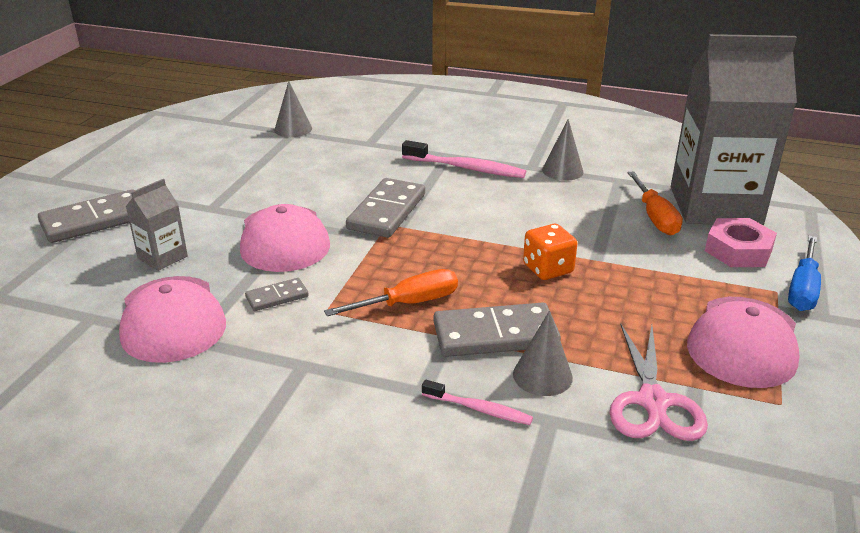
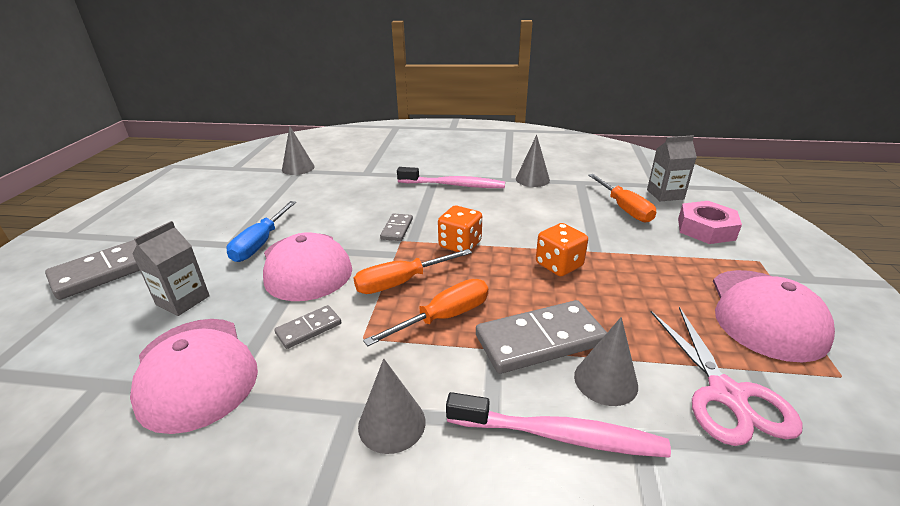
camera: 10 degrees left, 0 degrees up
grey domino [346,178,425,238] -> grey domino [380,213,413,241], size x0.52
pink toothbrush [422,380,533,425] -> pink toothbrush [446,392,671,458], size x1.70
grey carton [671,34,797,225] -> grey carton [647,135,697,201], size x0.42
blue screwdriver [788,236,821,311] -> blue screwdriver moved to [226,201,296,262]
none -> orange screwdriver [354,249,472,294]
none -> grey cone [358,359,425,454]
none -> orange dice [438,206,482,252]

